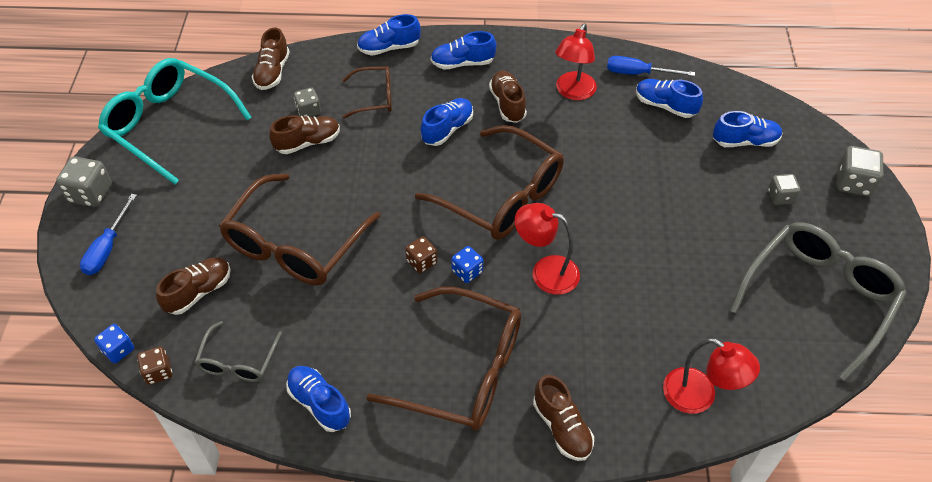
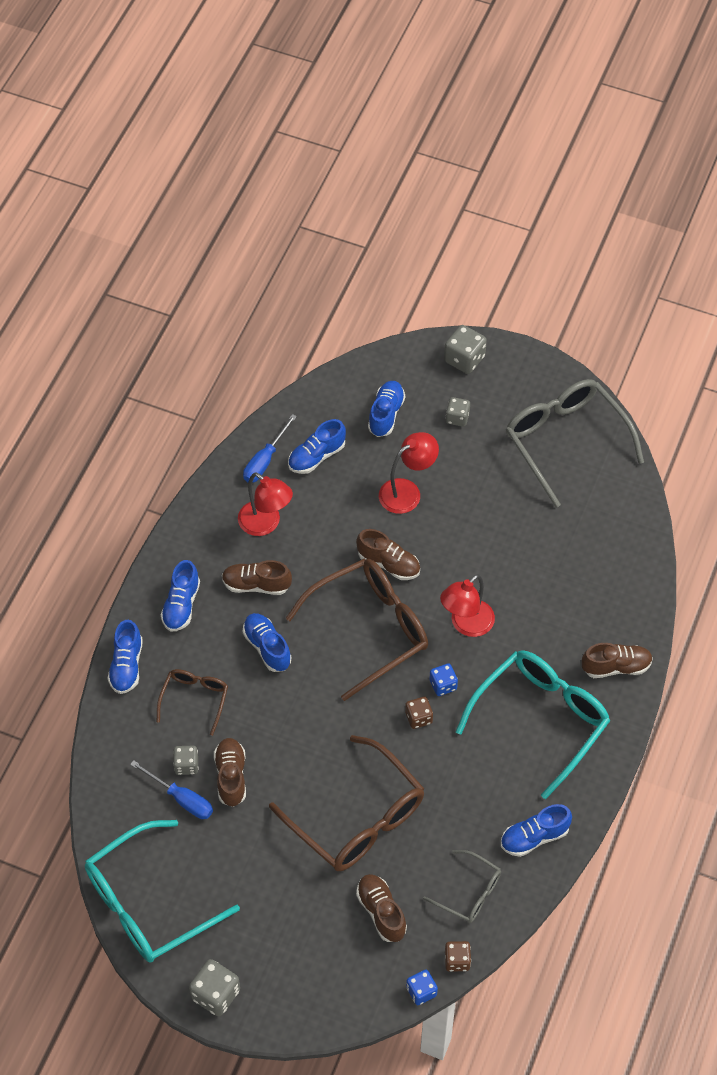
camera: 70 degrees left, 5 degrees up
blue screwdriver [80,194,137,275] -> blue screwdriver moved to [130,760,213,819]
brown shoe [252,27,289,90] -> brown shoe moved to [356,529,420,580]
brown glasses [366,287,521,431] -> turquoise glasses [456,650,610,799]
red lamp [663,338,760,414] -> red lamp moved to [379,432,439,514]

